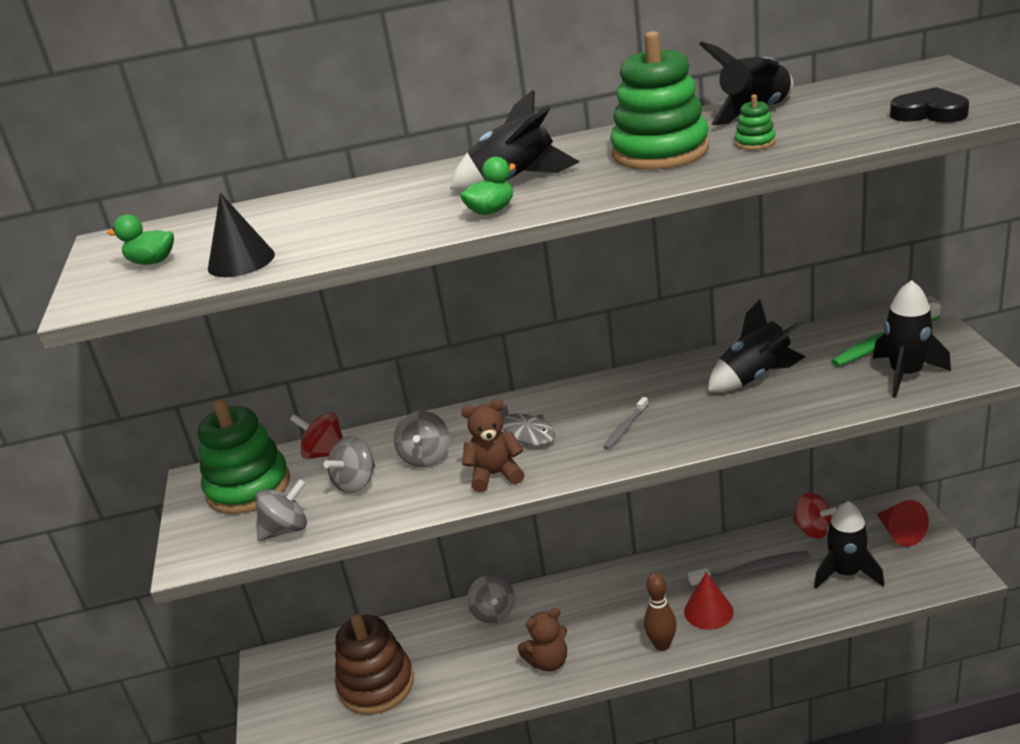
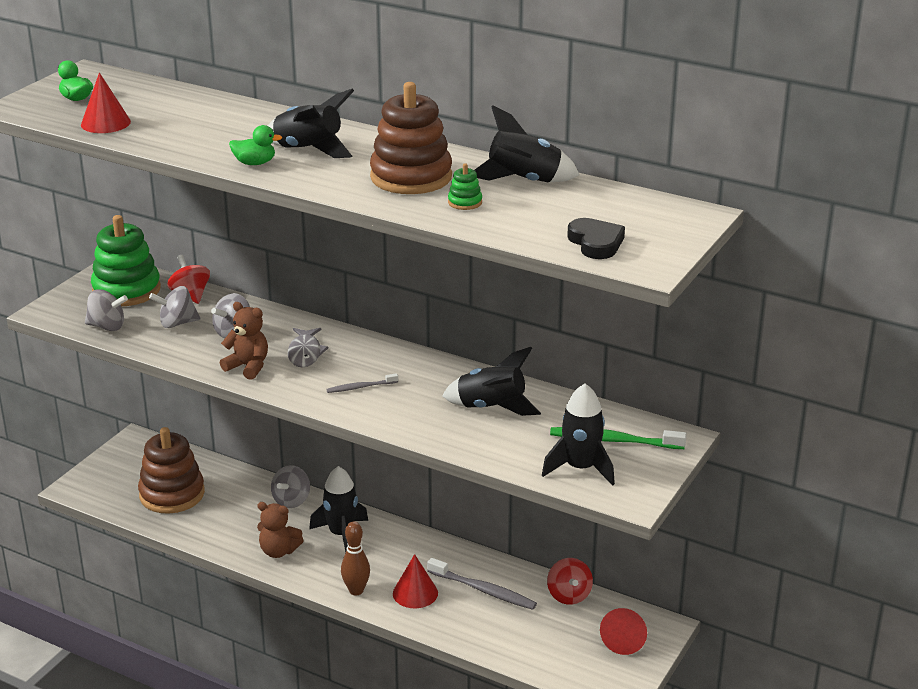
camera: 35 degrees right, 0 degrees up
black cone [208,193,275,277] -> red cone [81,72,131,133]
green stacking toy [610,31,709,170] -> brown stacking toy [370,82,452,194]
black rocket [814,501,884,588] -> black rocket moved to [309,466,368,552]

